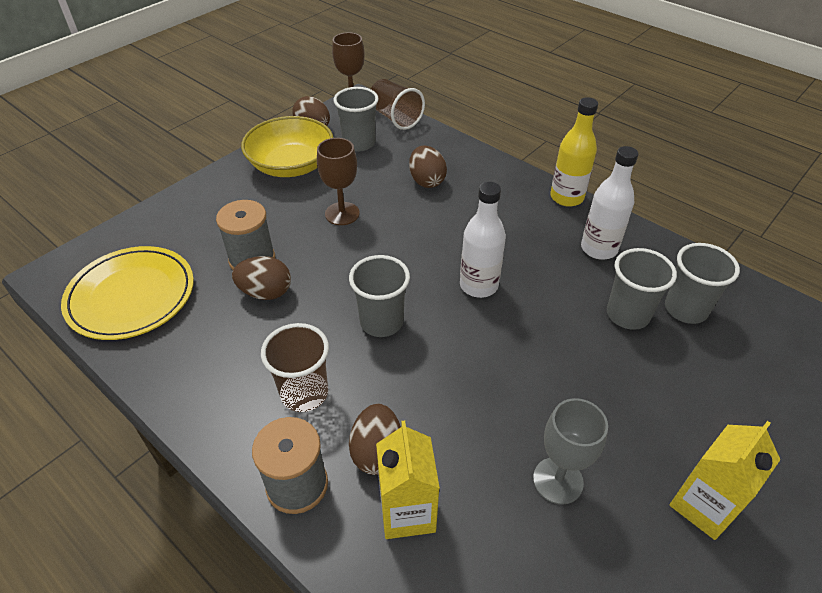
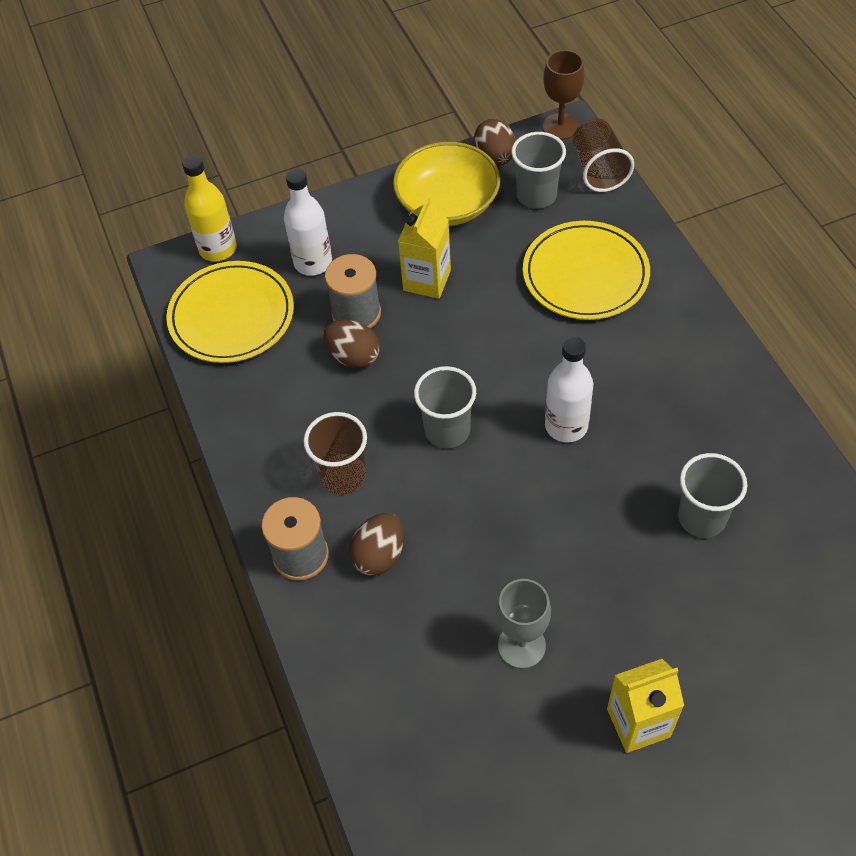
camera: 30 degrees right, 10 degrees up
brown goblet [317,138,360,225] -> none
yellow carton [376,420,440,539] -> yellow carton moved to [398,197,451,299]
brown egg [409,145,447,188] -> yellow plate [523,221,650,320]
yellow bottle [550,97,598,207] -> yellow bottle moved to [182,155,237,262]
white bottle [581,146,639,260] -> white bottle moved to [284,168,332,276]
grey cup [665,243,740,324] -> none

